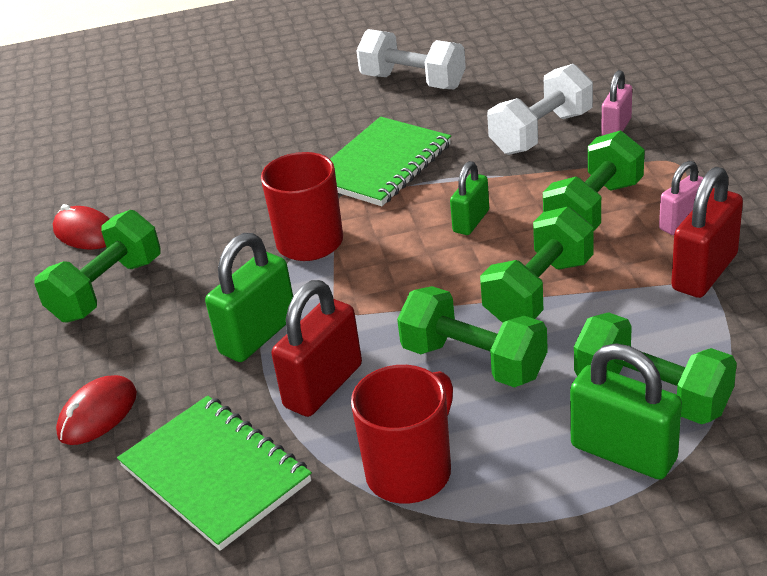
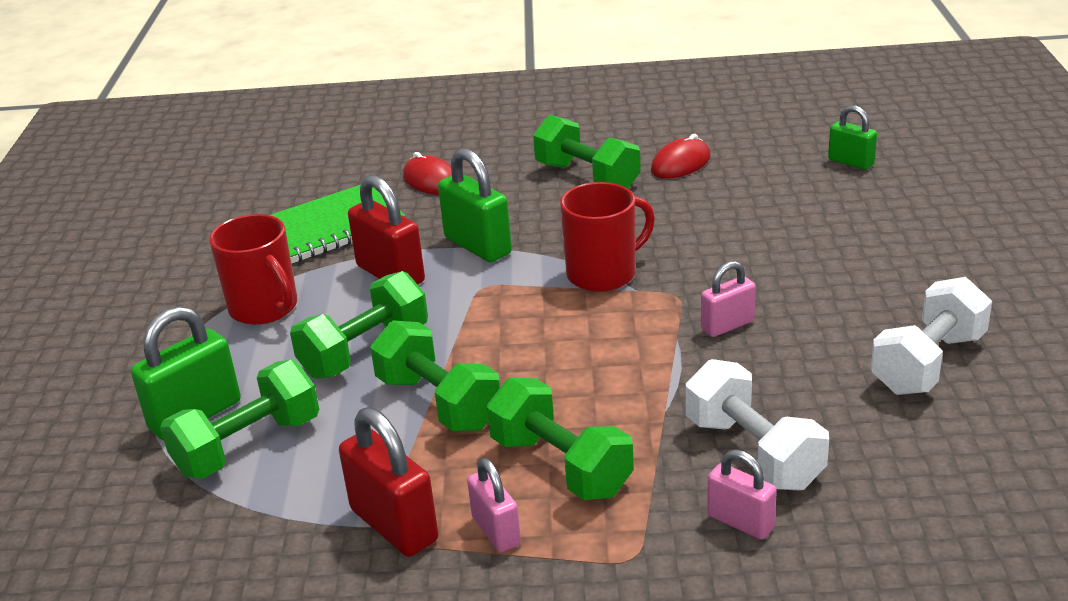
camera: 100 degrees right, 5 degrees down
green notebook [330,117,451,206] -> pink padlock [701,261,756,337]
green padlock [450,161,489,235] -> green padlock moved to [828,105,877,170]

